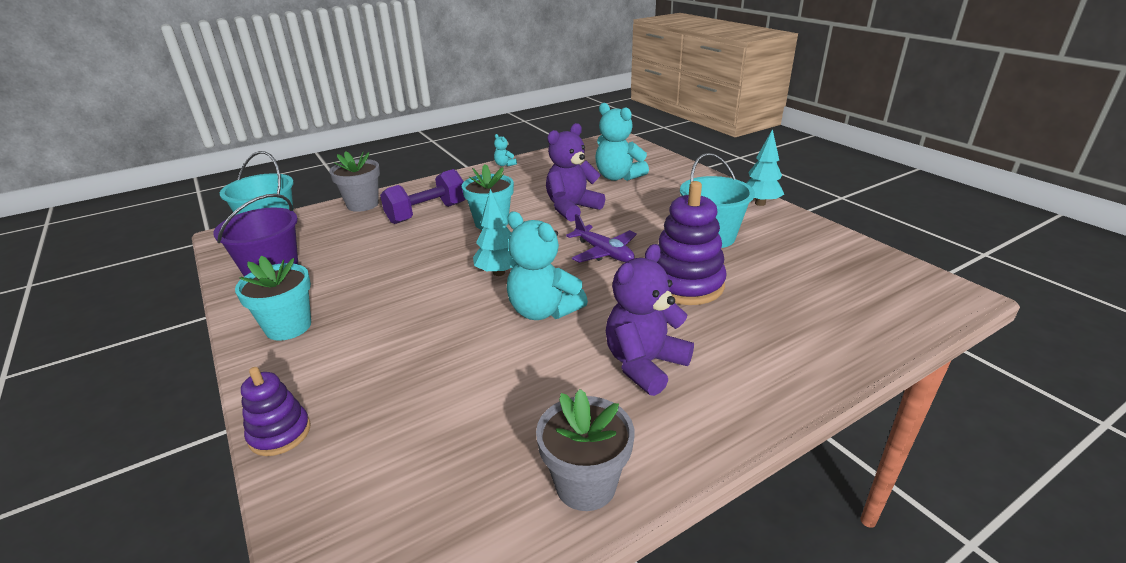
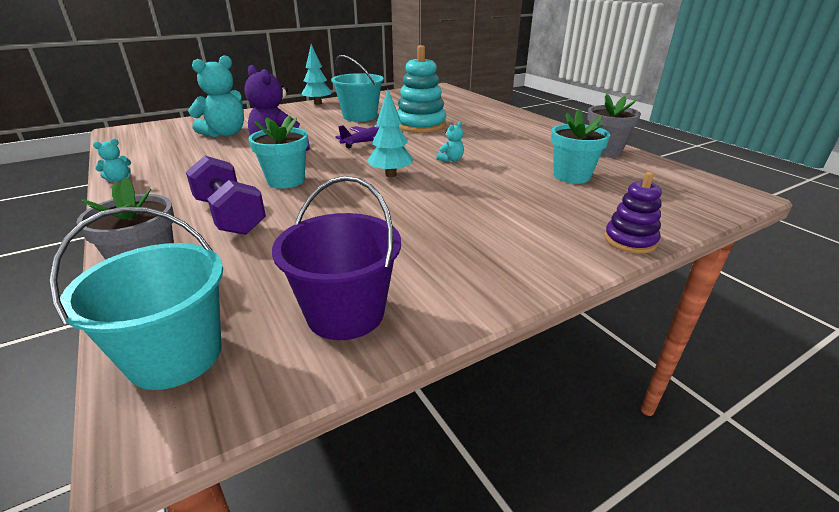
camera: 90 degrees left, 0 degrees up
turquoise flower pot [235,256,311,341] -> turquoise flower pot moved to [551,109,610,184]
turquoise teddy bear [507,212,588,320] -> turquoise teddy bear [436,122,464,162], size x0.45
purple teddy bear [606,244,694,396] -> none
purple stacking toy [657,181,727,305] -> turquoise stacking toy [397,45,446,133]

